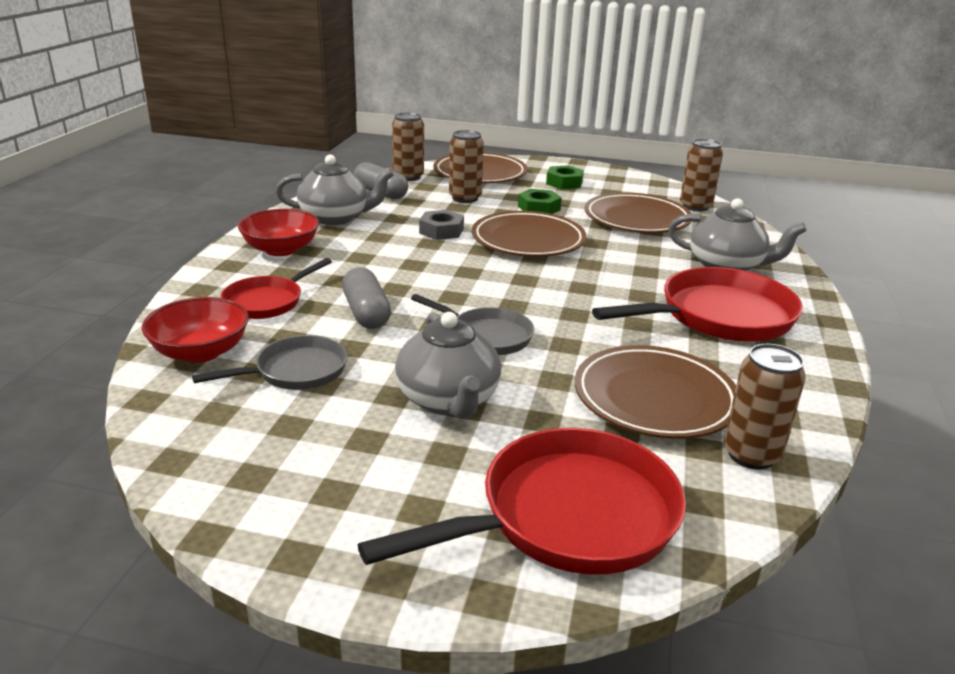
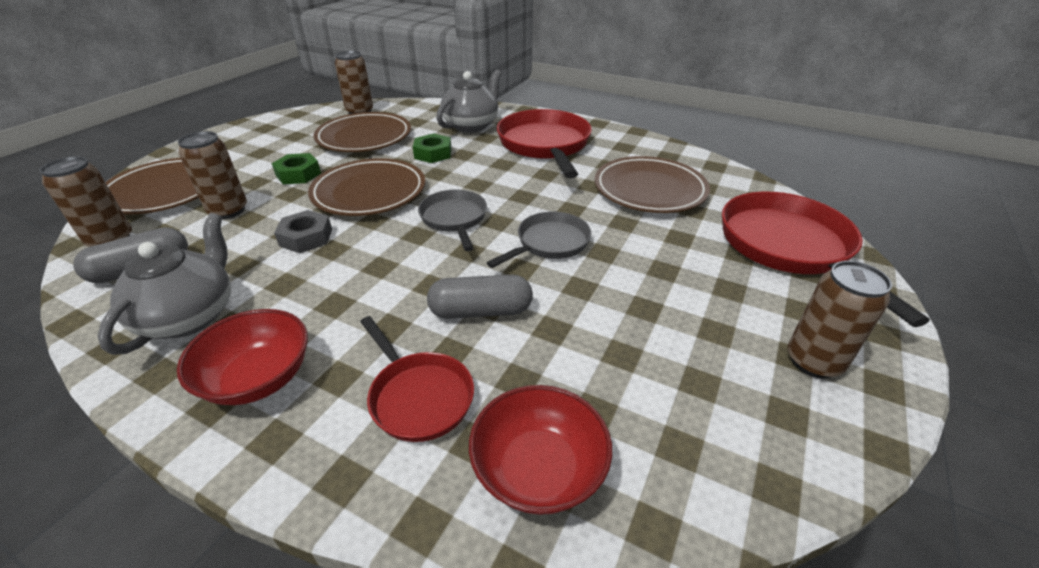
camera: 75 degrees left, 10 degrees up
grey pan [192,335,348,390] -> grey pan moved to [418,190,487,251]
grey teapot [395,312,501,419] -> none
green nut [546,165,584,189] -> green nut moved to [413,133,452,163]
brown can [723,344,806,470] -> brown can moved to [788,261,892,378]

